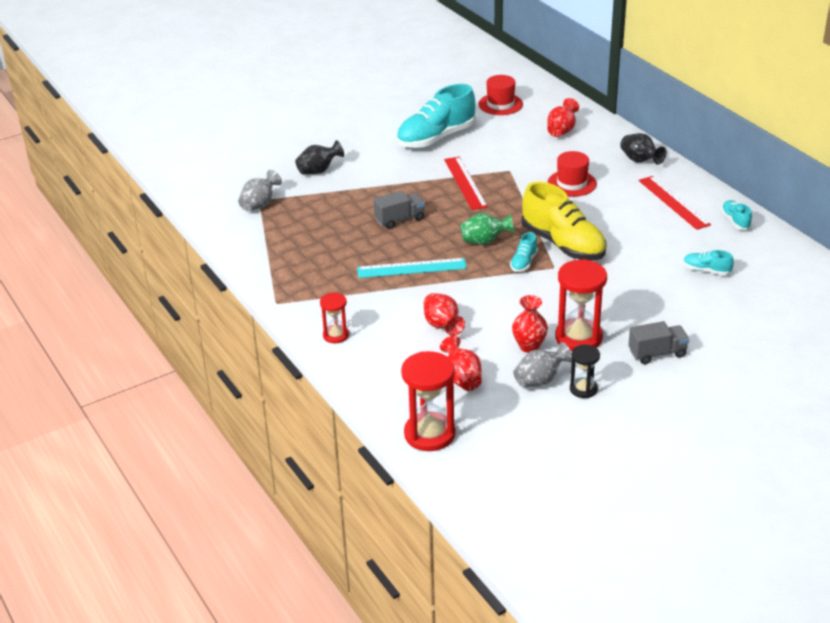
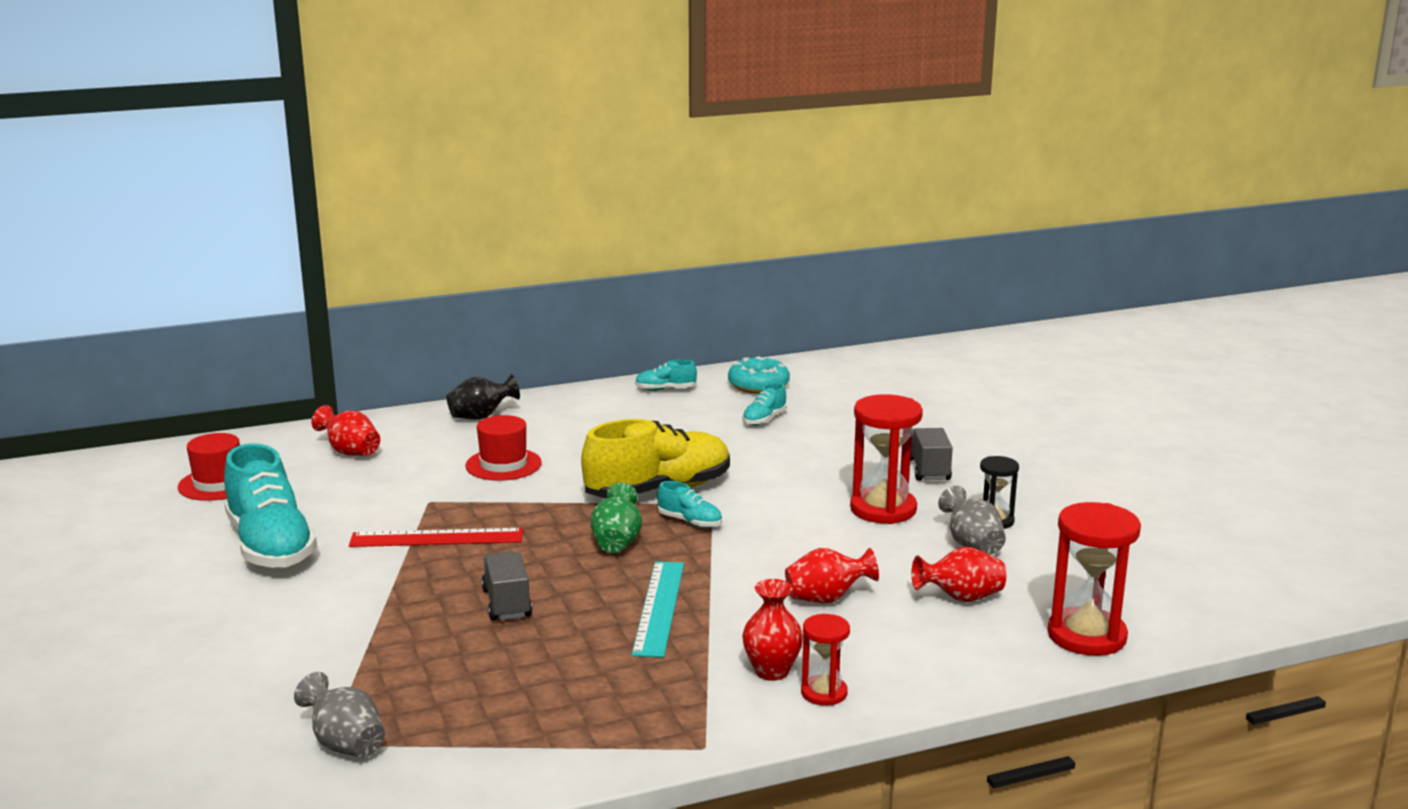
camera: 80 degrees left, 15 degrees down
black vase [295,140,344,174] -> none
red vase [512,295,548,353] -> red vase moved to [742,579,803,681]
red ruler [639,176,711,230] -> none
none -> turquoise donut [728,356,790,394]

